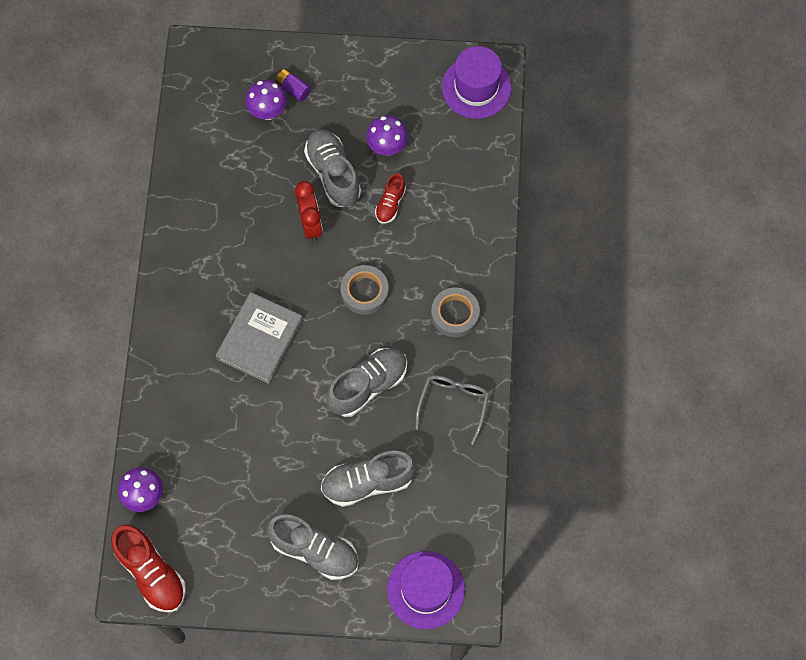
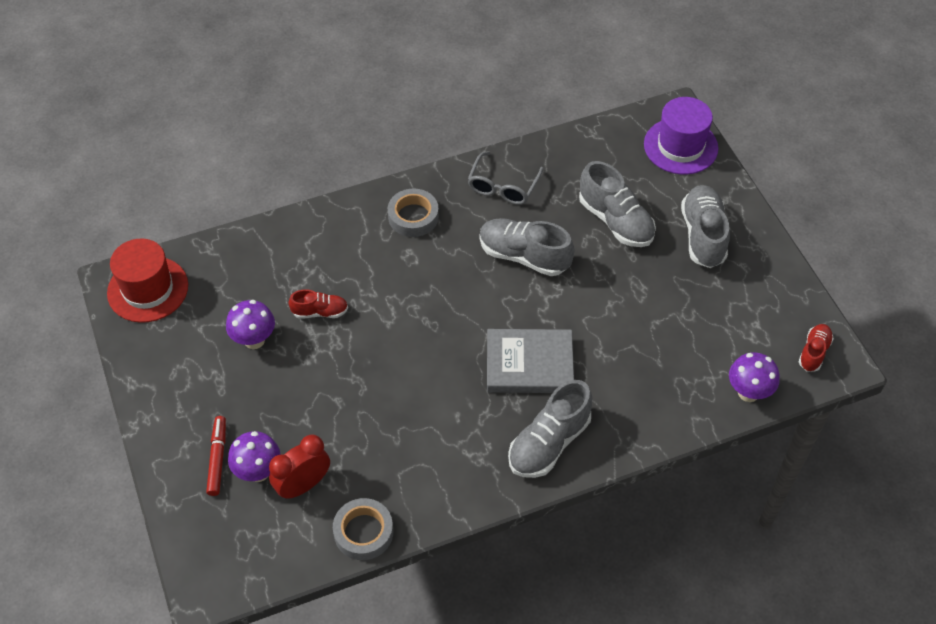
camera: 115 degrees left, 15 degrees down
red shoe [111,525,186,612] -> red shoe [799,324,834,371], size x0.56
purple battery [275,69,311,102] -> red marker [206,416,226,496]
red clock [295,181,323,241] -> red clock moved to [269,435,330,500]
grey shoe [304,129,361,207] -> grey shoe moved to [508,380,592,478]
grey tape [340,265,389,315] -> grey tape moved to [333,498,393,560]
grey glasses [415,375,489,445] -> grey glasses turned 60 degrees counterclockwise [467,151,544,205]
purple hat [442,46,511,119] -> red hat [107,239,188,323]

